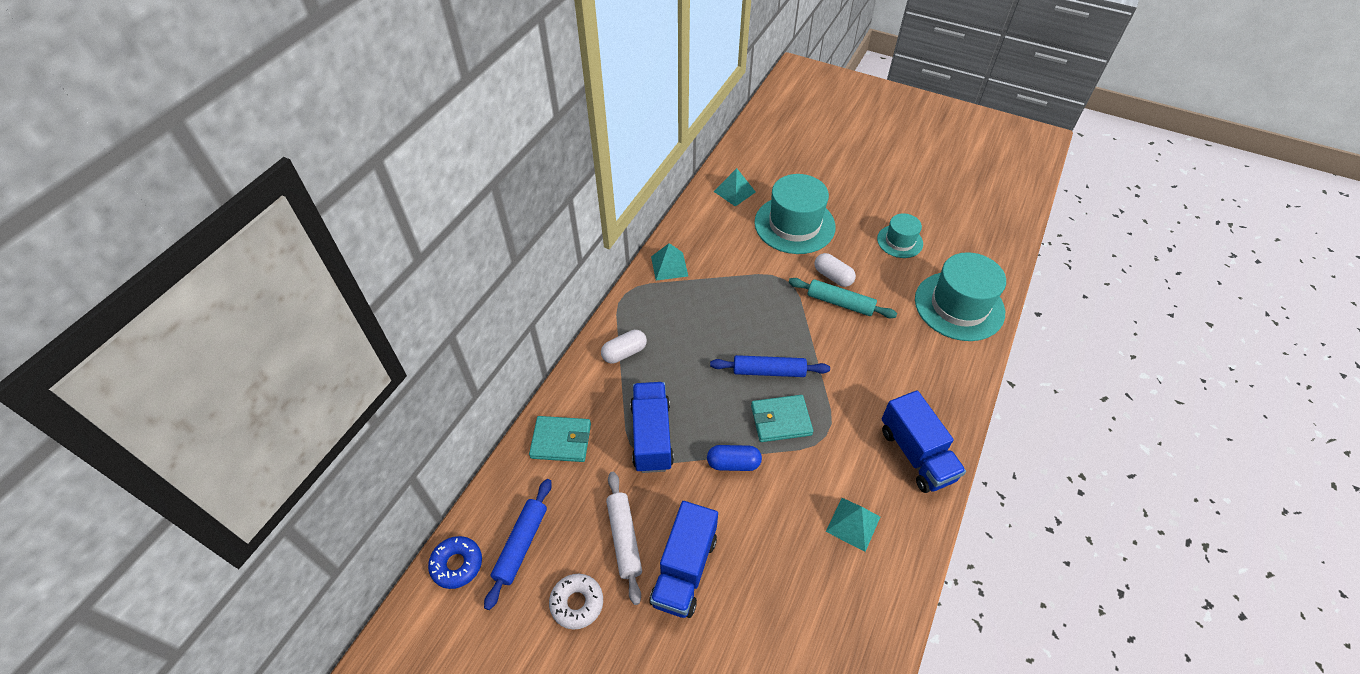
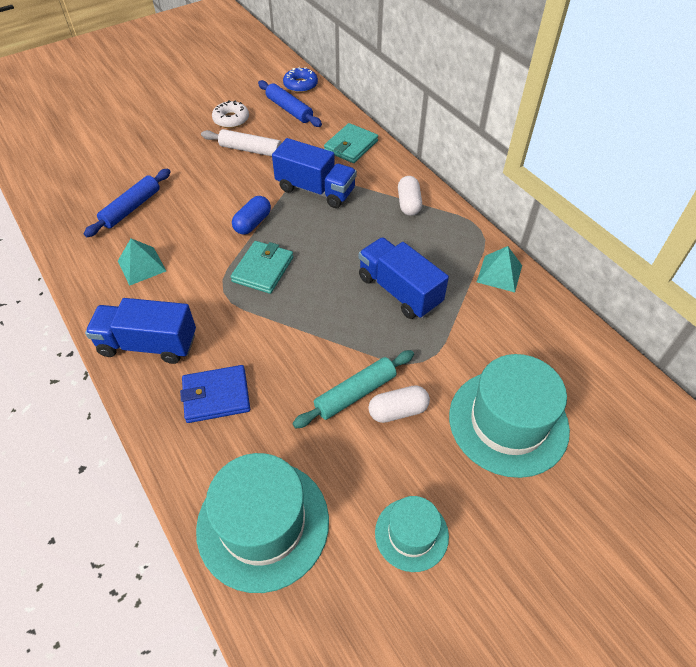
camera: 120 degrees right, 0 degrees up
blue truck [649,501,718,618] -> blue truck moved to [359,237,449,319]
blue rolling pin [710,355,830,377] -> blue rolling pin moved to [84,169,171,237]
turquoise pyramid [714,168,756,207] -> none
none -> blue wallet [180,365,250,423]

